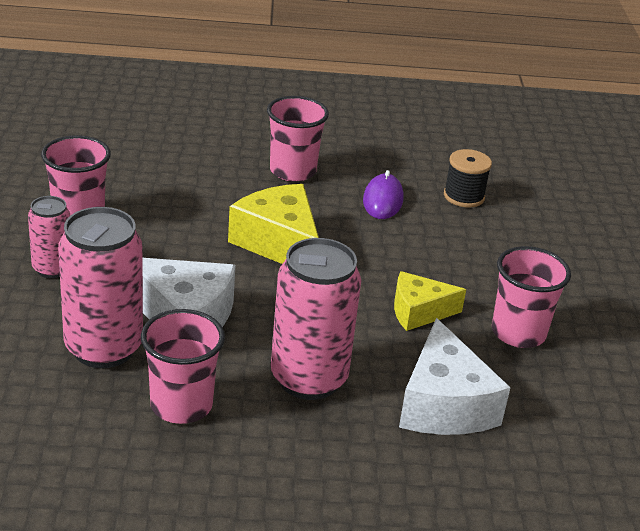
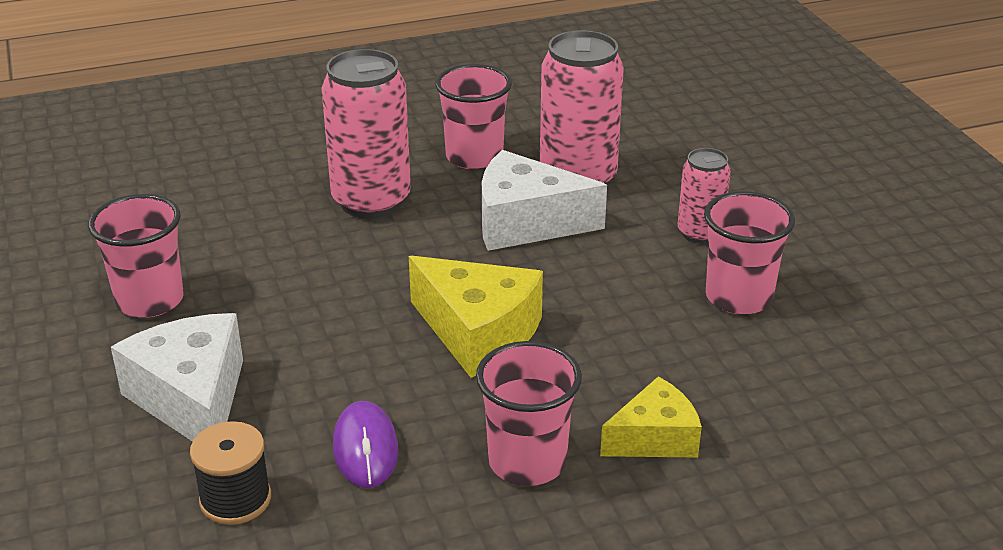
camera: 165 degrees right, 0 degrees up
yellow cheese [394,271,466,331] -> yellow cheese moved to [600,376,702,458]
white cheese [399,318,511,435] -> white cheese moved to [111,313,243,442]

